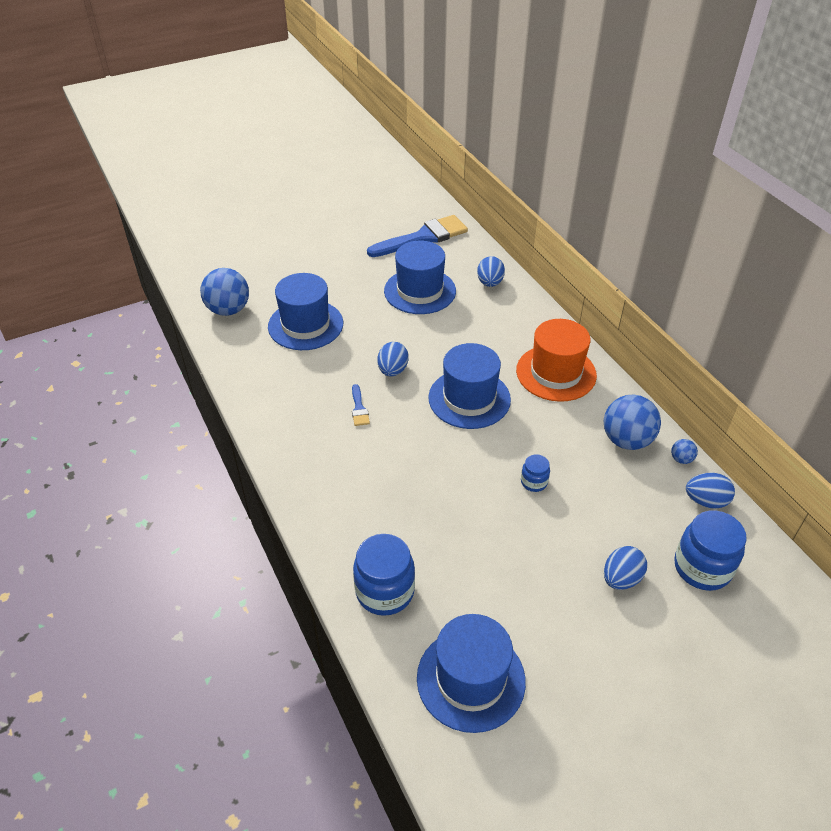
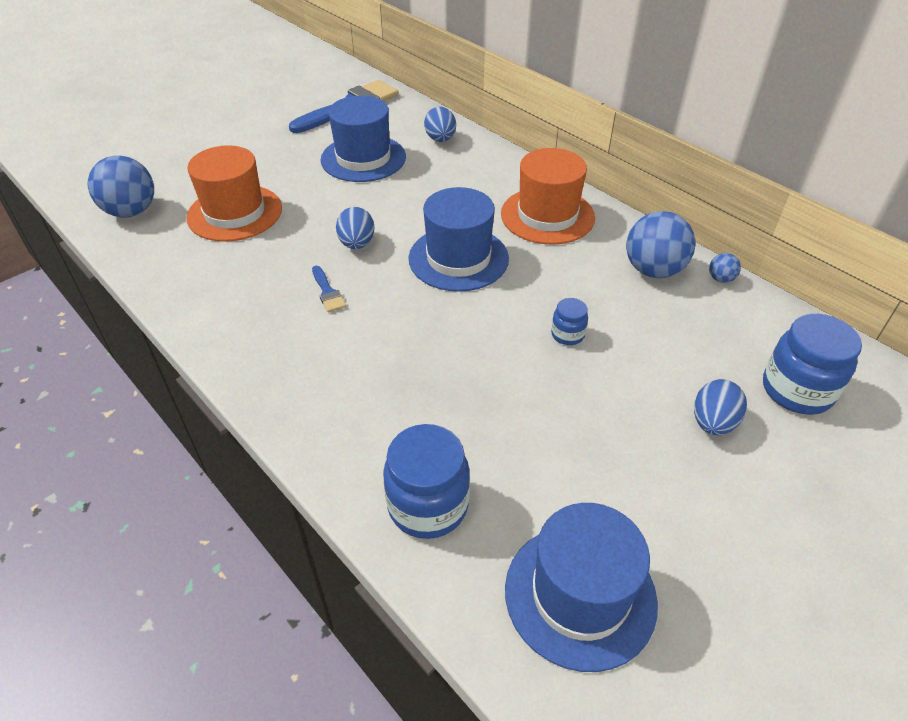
camera: 15 degrees left, 0 degrees up
blue hat [268,273,343,350] -> orange hat [186,145,282,242]
blue egg [686,473,735,509] -> none

